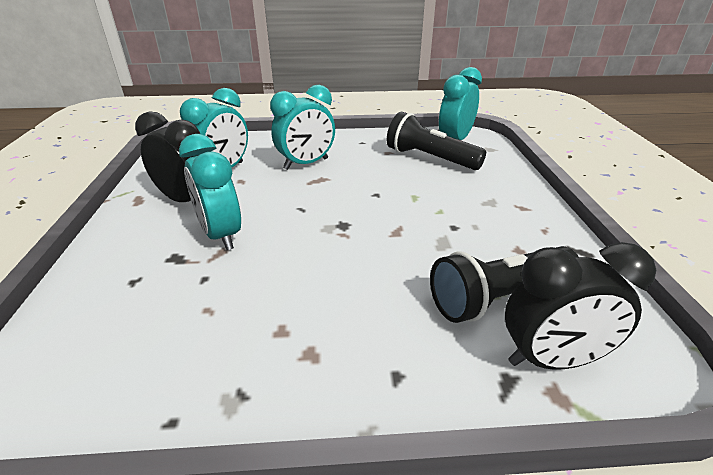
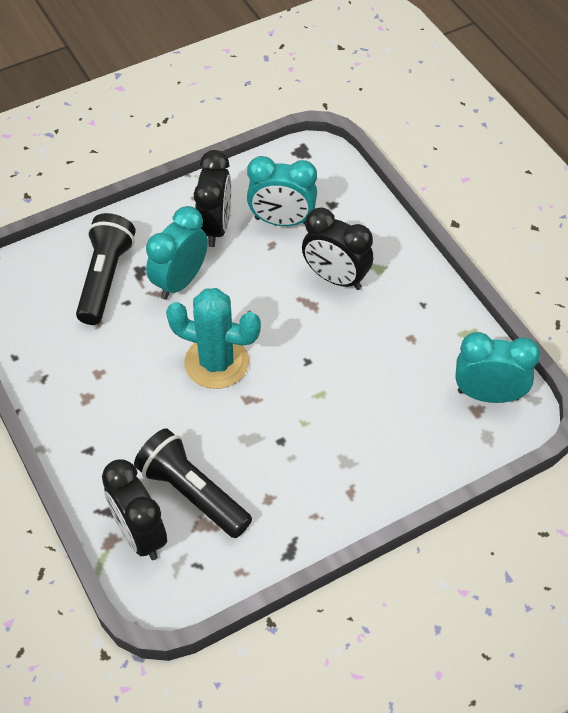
camera: 65 degrees right, 20 degrees up
turquoise clock [270,85,335,170] -> black clock [302,207,373,290]
black flashlight [387,112,486,170] -> black flashlight moved to [76,213,135,325]
none -> turquoise cactus [166,288,261,389]

